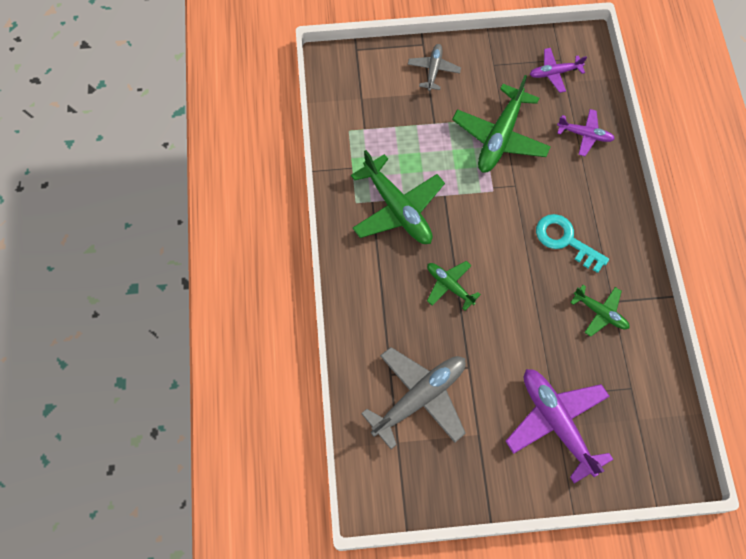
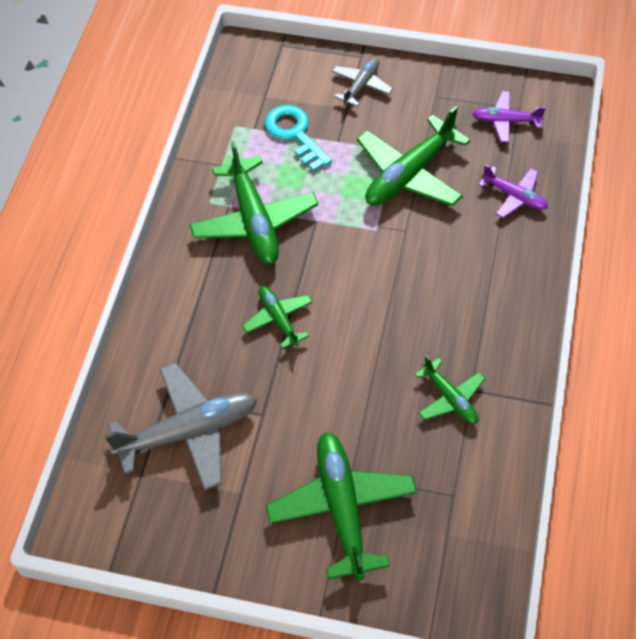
camera: 20 degrees right, 10 degrees down
purple plane [505,369,614,483] -> green plane [266,432,417,581]
turquoise key [536,214,609,273] -> turquoise key moved to [265,105,332,171]

